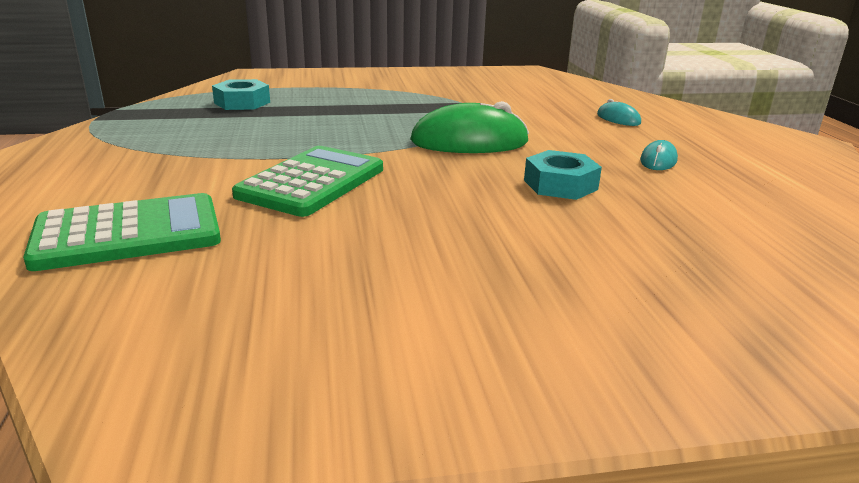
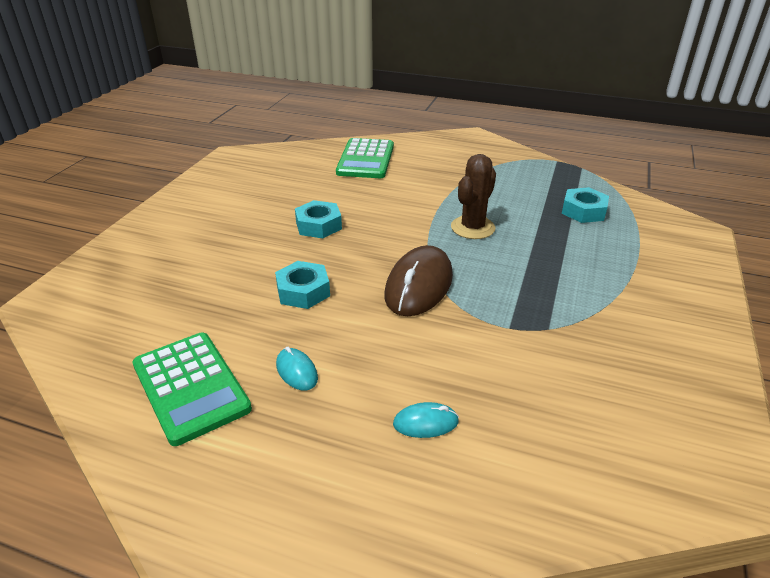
camera: 120 degrees right, 10 degrees up
green calculator [232,146,383,217] -> green calculator moved to [132,333,252,446]
green mouse [410,101,529,153] -> brown mouse [384,245,453,316]
none -> turquoise nut [295,200,342,238]
none -> brown cactus [451,154,496,239]

